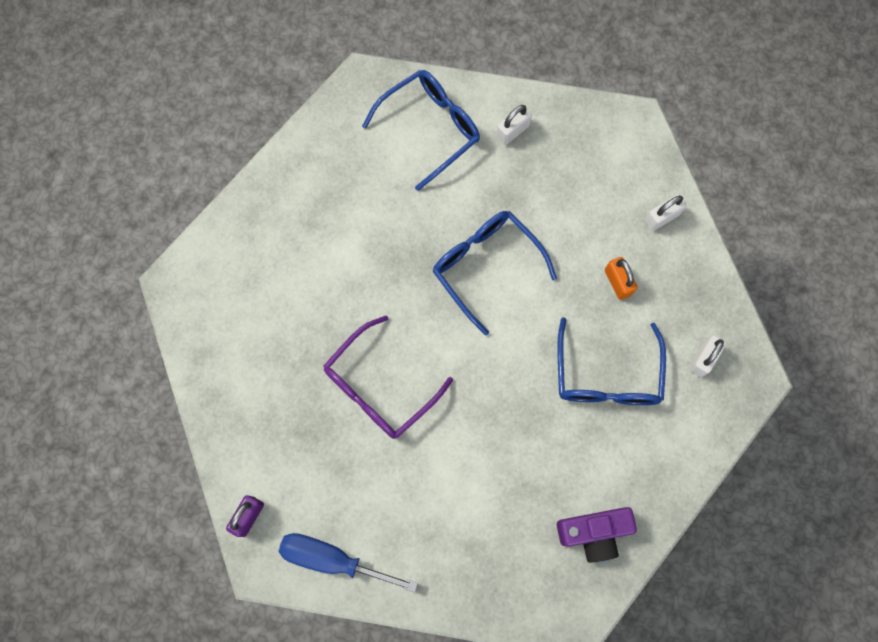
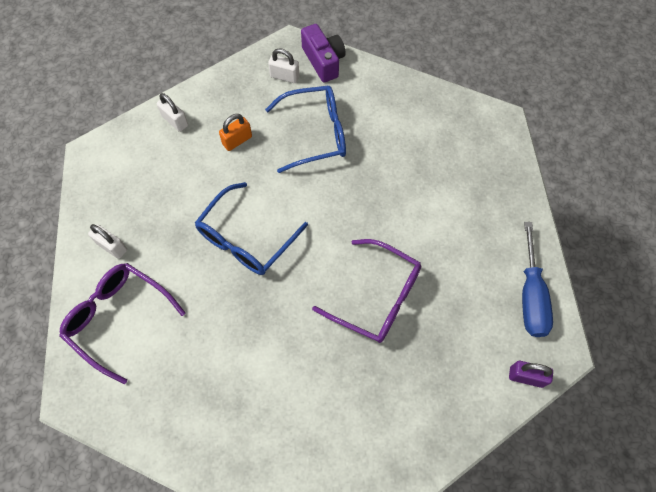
camera: 105 degrees left, 10 degrees down
blue glasses [362,70,480,191] -> purple glasses [59,263,185,384]
purple camera [557,507,637,563] -> purple camera moved to [301,24,346,82]

